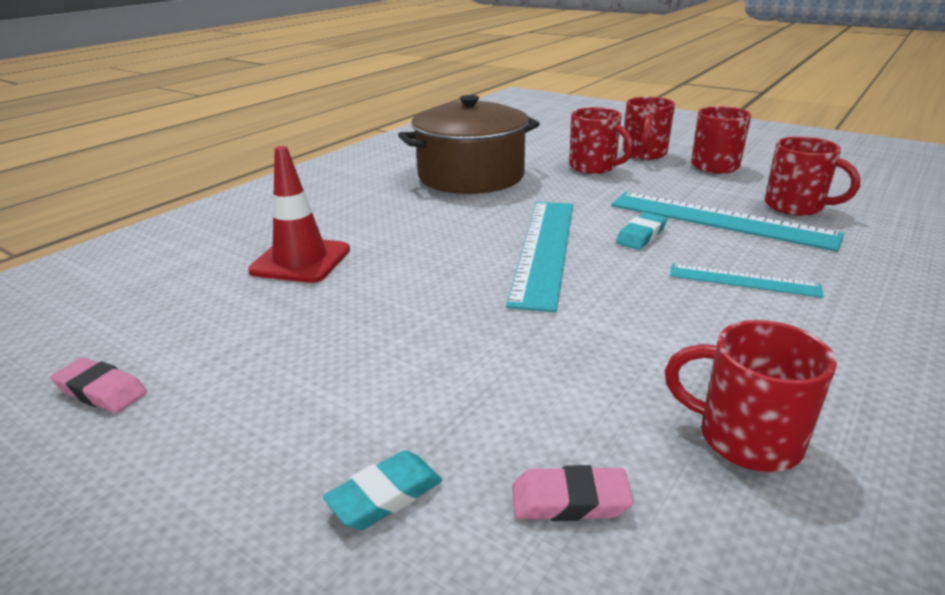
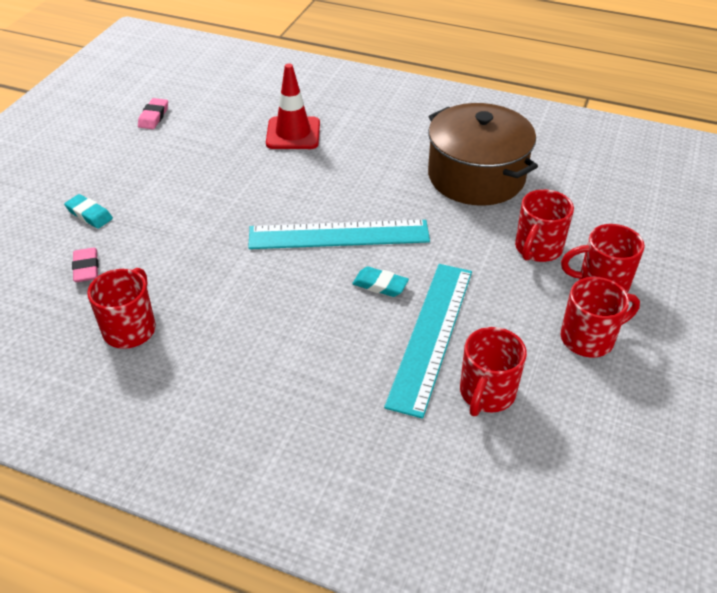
camera: 75 degrees right, 15 degrees up
turquoise ruler [670,264,824,298] -> none

